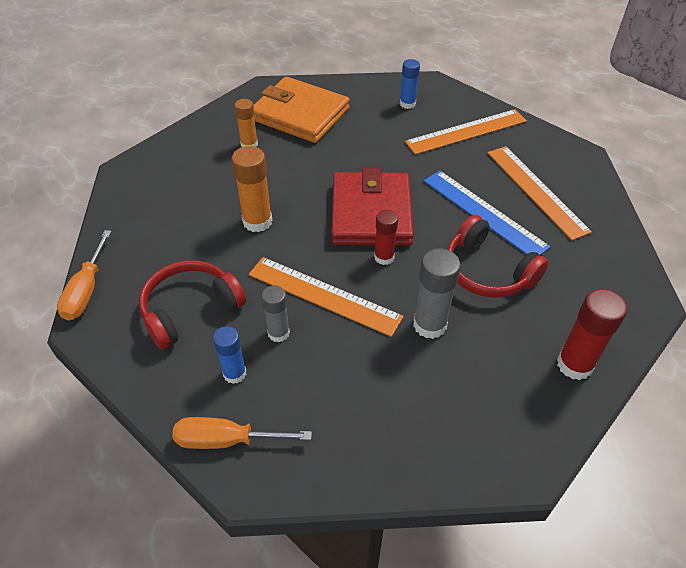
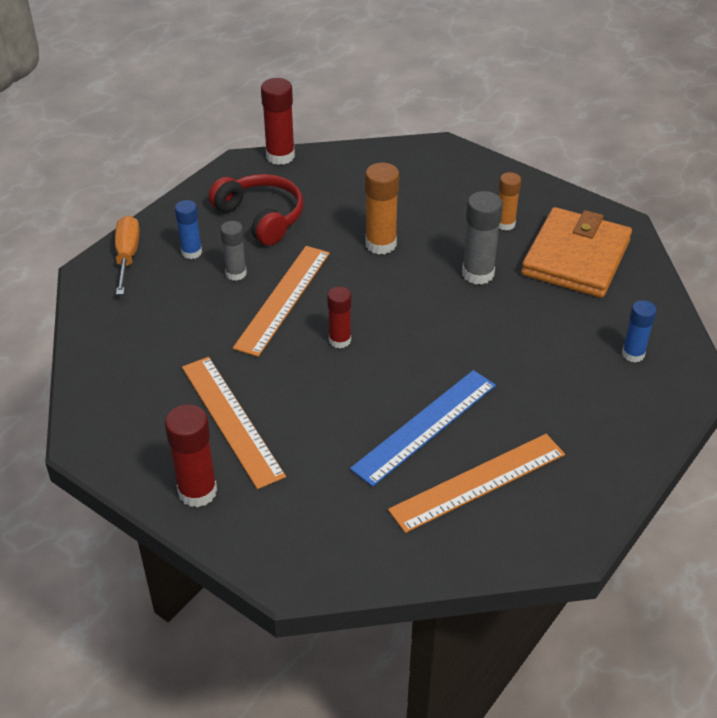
camera: 85 degrees right, 5 degrees down
orange screwdriver [57,230,112,321] -> red glue stick [261,78,295,165]
red wallet [331,168,414,246] -> none
orange ruler [405,109,527,155] -> orange ruler moved to [182,357,286,489]
grey glue stick [413,248,461,339] -> grey glue stick moved to [462,191,503,285]
red headphones [447,215,548,298] -> none

